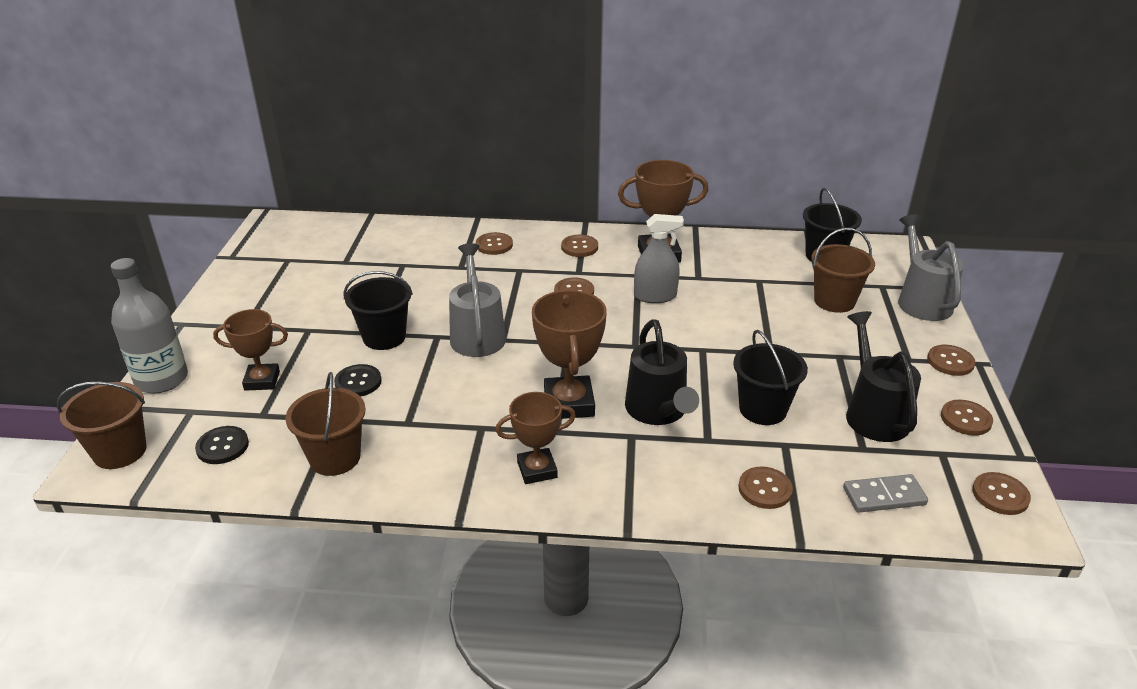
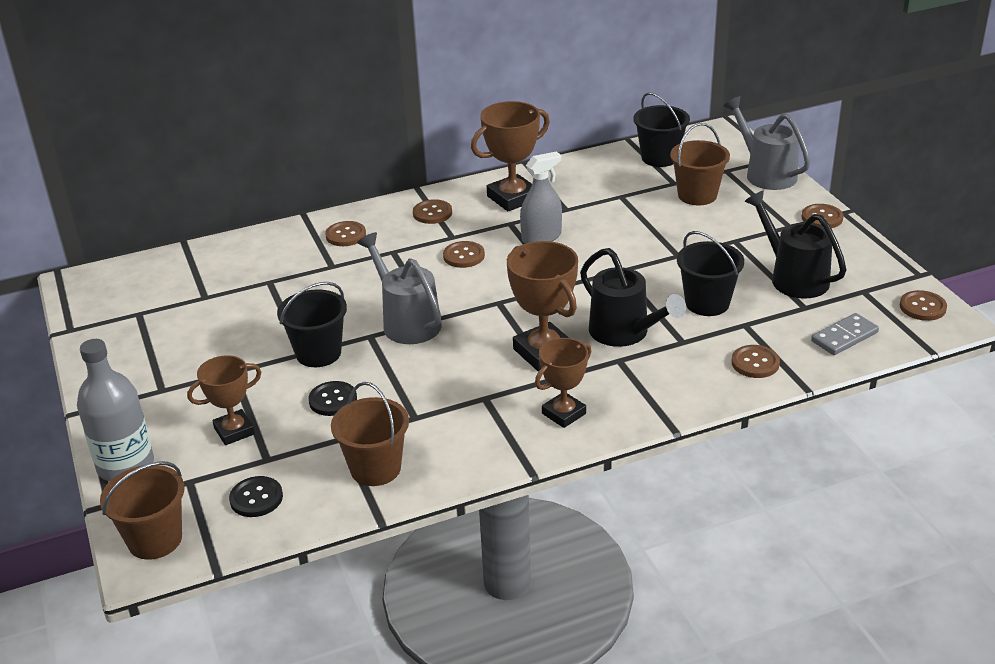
camera: 25 degrees left, 0 degrees up
brown button [941,400,993,436] -> none

